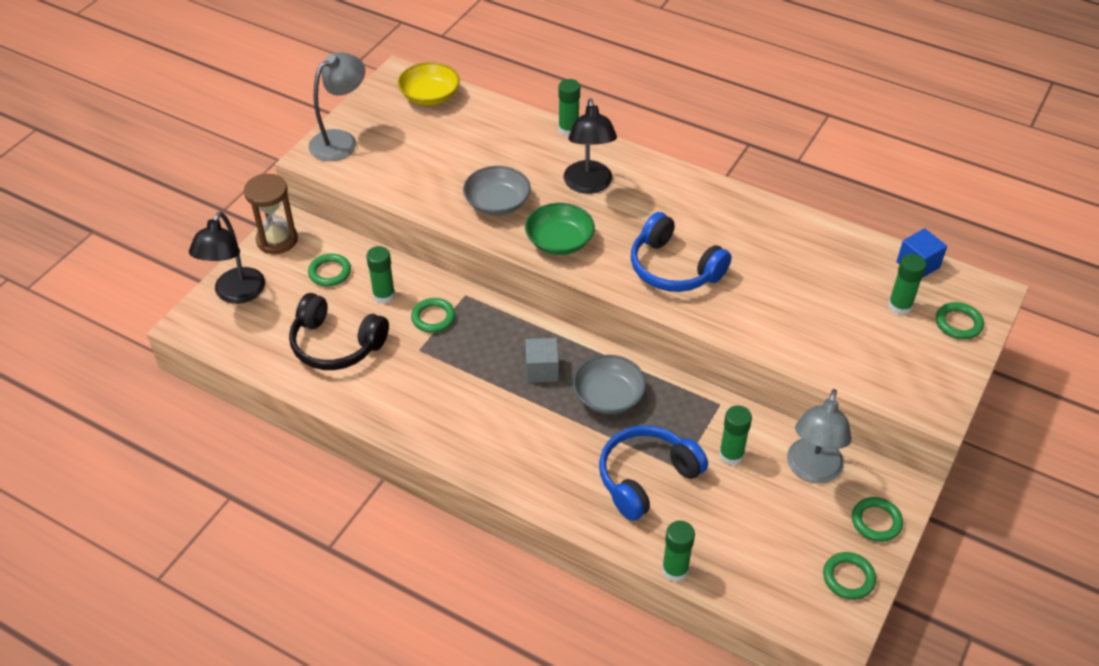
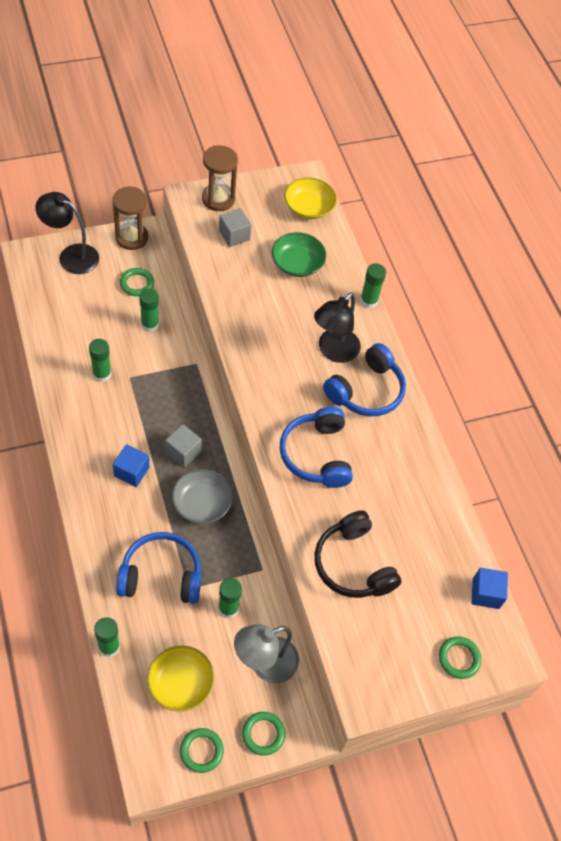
camera: 35 degrees right, 10 degrees up
black lamp [189,212,265,304] -> black lamp turned 60 degrees clockwise [35,192,99,274]
black headphones [289,293,389,370] -> black headphones moved to [315,510,401,598]
grey lamp [309,52,365,161] -> brown hourglass [202,145,238,211]
green ring [411,298,455,333] -> none
grey bowl [463,166,531,216] -> none
green bowl [525,203,595,255] -> green bowl moved to [272,232,326,277]
green glue stick [888,254,926,315] -> green glue stick moved to [89,339,111,382]
none -> blue cube [113,444,150,487]
none -> yellow bowl [147,645,214,712]
none -> grey cube [219,208,252,247]
none -> blue headphones [323,343,406,416]

